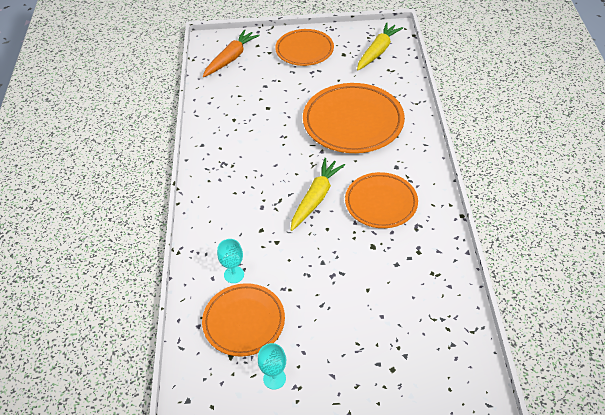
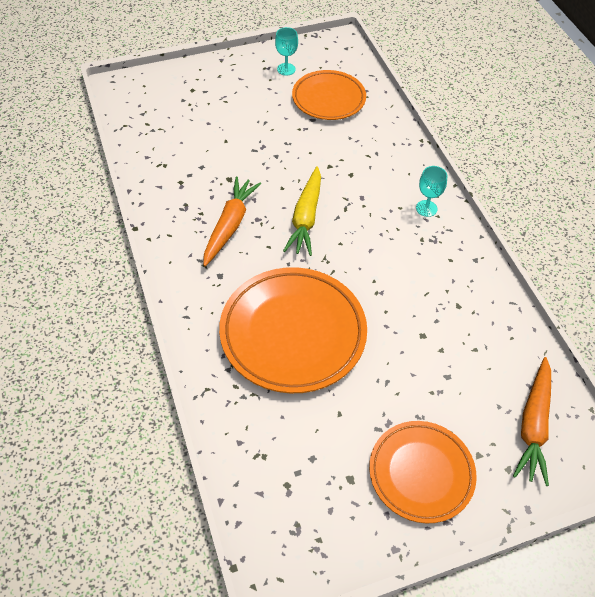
camera: 160 degrees right, 5 degrees up
turquoise goblet [217,239,244,283] -> turquoise goblet moved to [416,166,447,217]
orange plate [345,172,418,228] -> orange carrot [203,176,261,266]
yellow carrot [357,22,403,71] -> none

